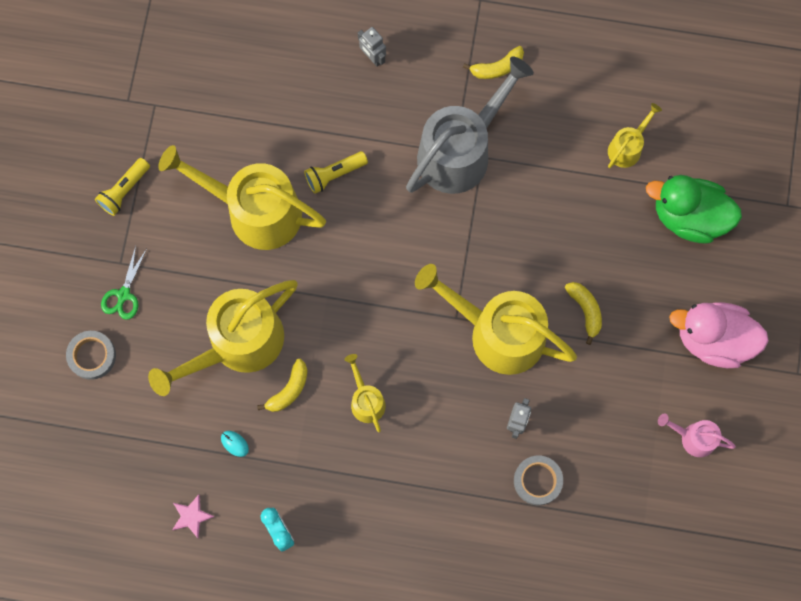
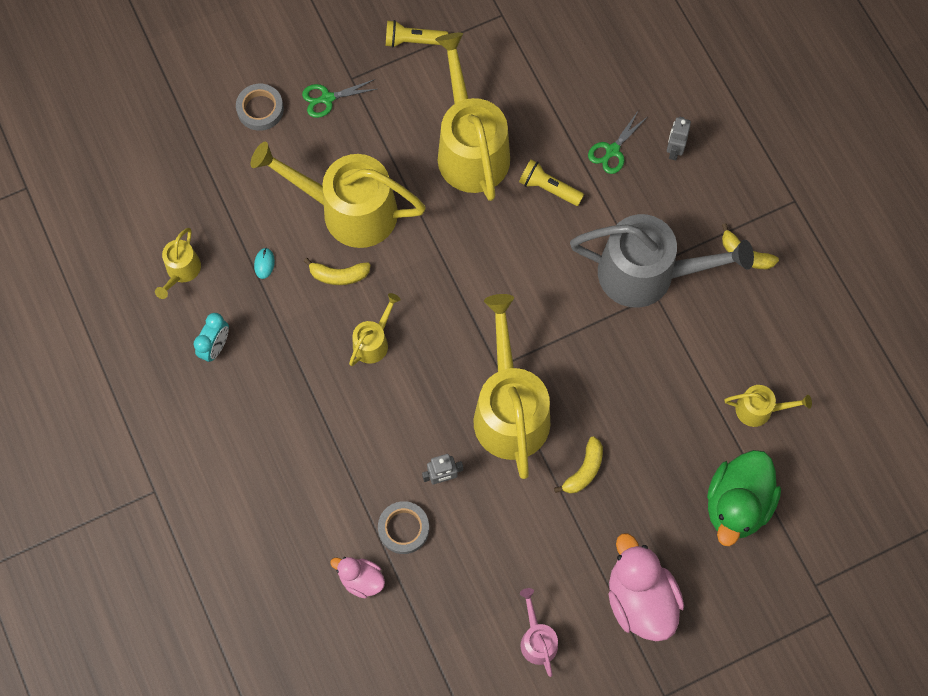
camera: 55 degrees right, 5 degrees down
pink star [172,494,215,538] -> yellow watering can [155,228,201,299]
green duck [646,175,742,243] -> green duck turned 135 degrees counterclockwise [707,450,781,546]
none -> pink duck [330,557,385,598]
none -> green scissors [588,110,647,174]

